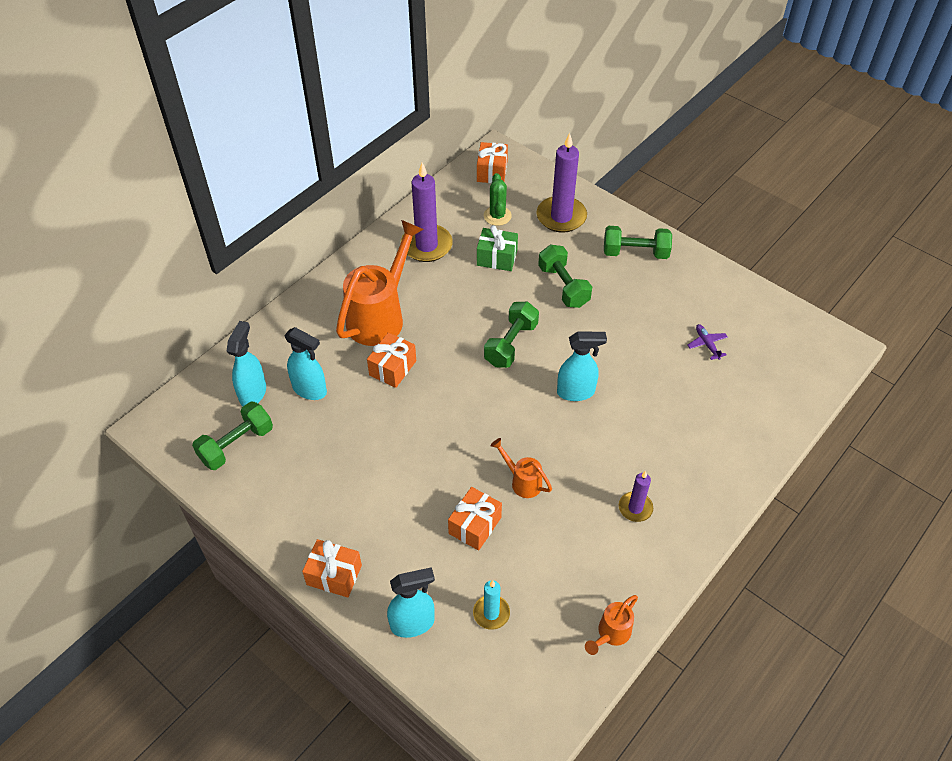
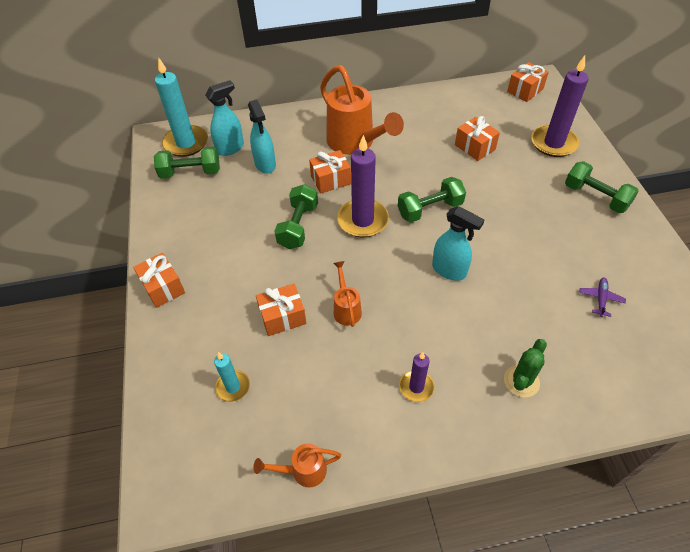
camera: 40 degrees right, 0 degrees up
orange watering can [336,220,424,346] -> orange watering can turned 75 degrees clockwise [320,65,404,155]
turquoise spray bottle [387,567,435,638] -> none
purple candle [401,163,453,262] -> purple candle moved to [337,135,389,237]
green gift [477,225,518,271] -> orange gift [455,116,500,161]
green cactus [484,173,512,226] -> green cactus moved to [504,339,547,397]
green dumbbell [538,245,592,308] -> green dumbbell moved to [274,184,318,249]
none -> turquoise candle [155,58,208,157]

